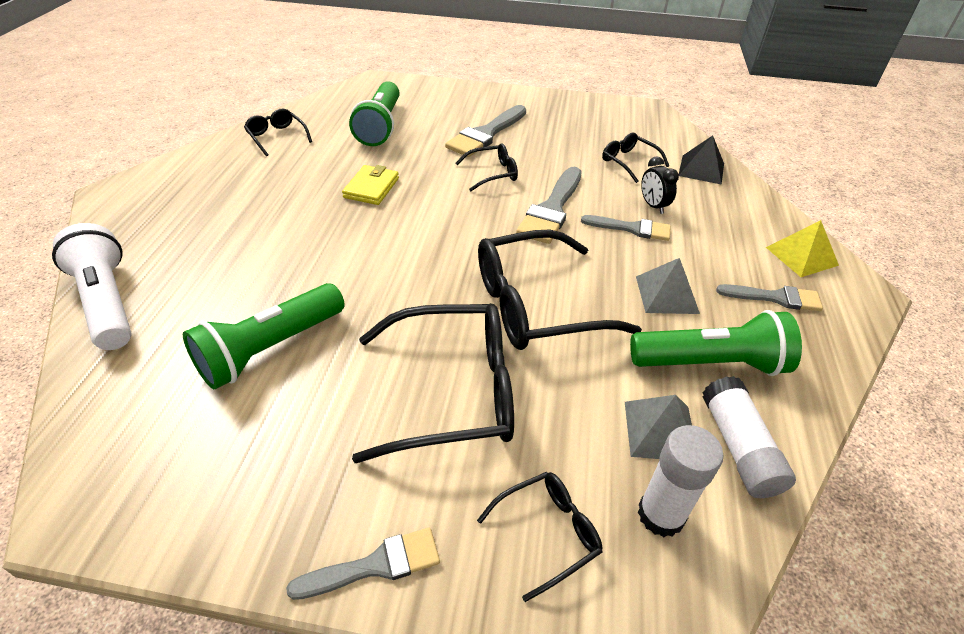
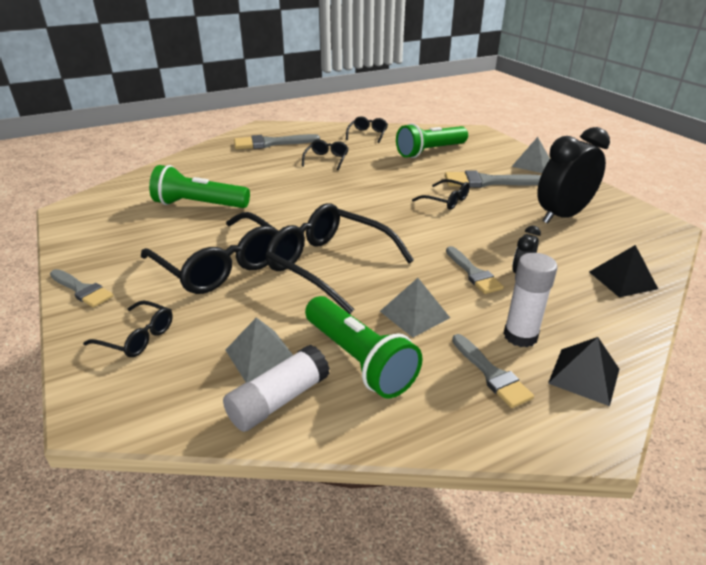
camera: 55 degrees right, 10 degrees down
white flashlight [52,223,131,350] -> none
yellow wallet [342,165,399,205] -> none
grey brush [516,167,582,244] -> grey brush moved to [234,134,320,150]
black glasses [602,133,669,183] -> black glasses moved to [302,140,349,170]
white glue stick [638,425,724,537] -> white glue stick moved to [503,253,558,347]
yellow pyramid [766,220,839,277] -> black pyramid [548,337,619,406]
none -> grey pyramid [511,137,550,173]
none -> black clock [537,127,610,224]

